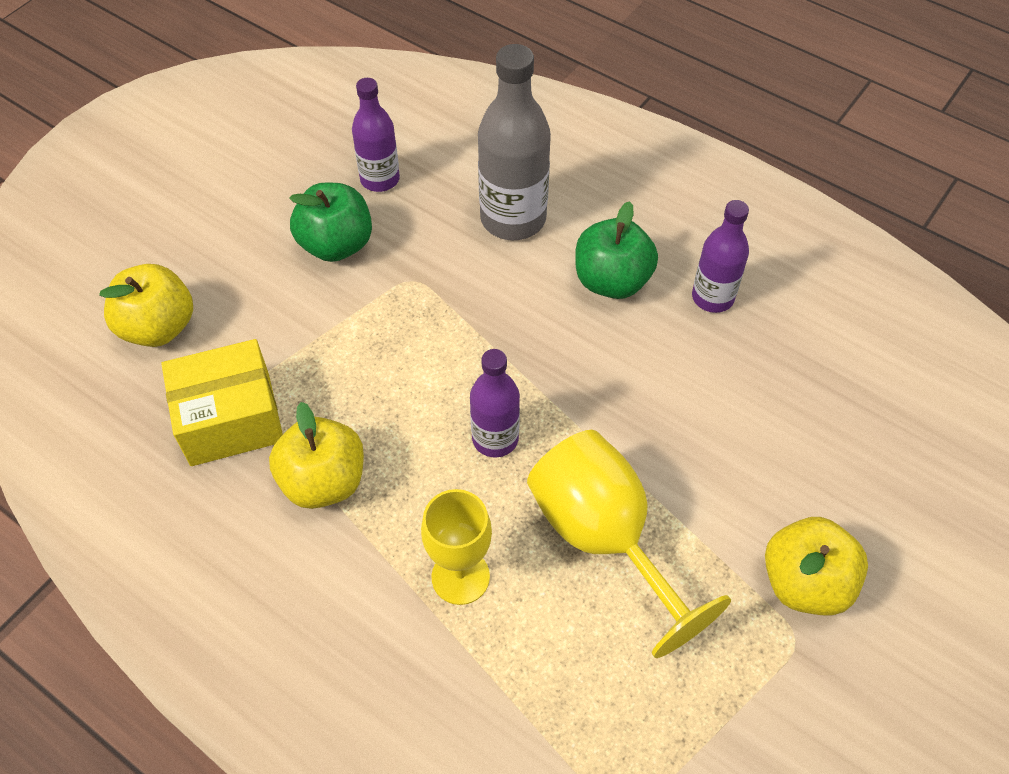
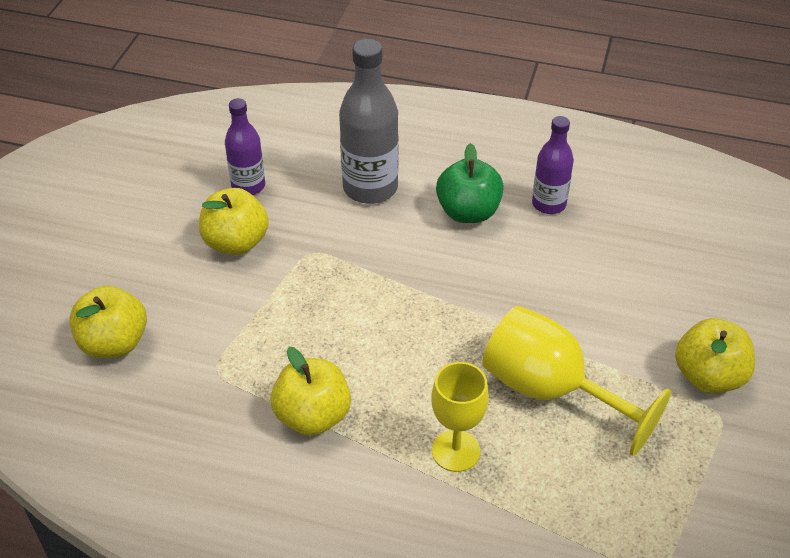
camera: 20 degrees left, 10 degrees down
yellow box [161,339,283,466] -> none
green apple [289,183,372,262] -> yellow apple [199,188,269,255]
purple bottle [470,349,520,457] -> none

